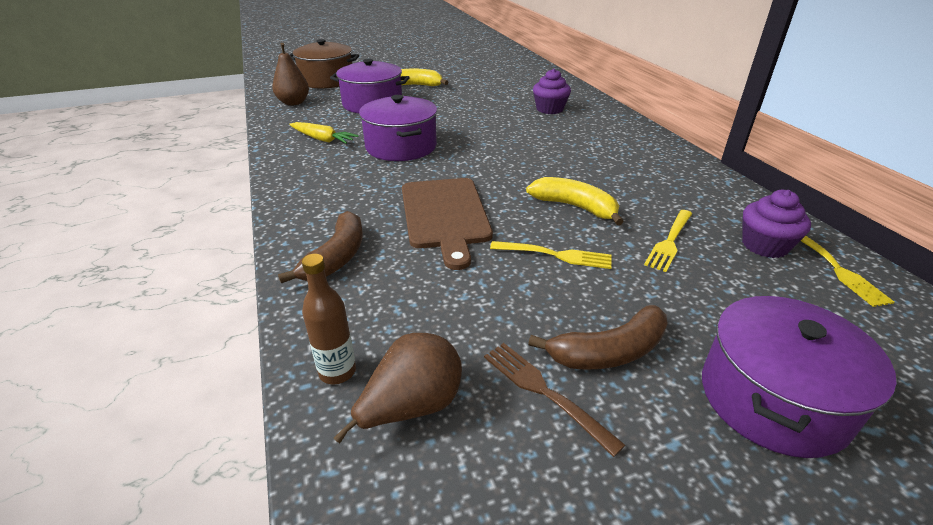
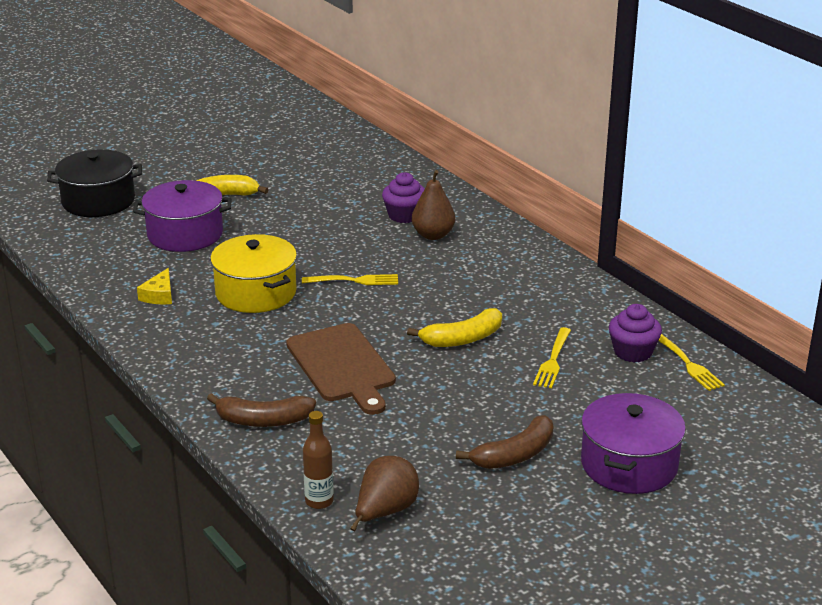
camera: 15 degrees left, 5 degrees down
brown pear [272,43,309,106] -> brown pear moved to [412,170,455,240]
brown banana [278,211,363,283] -> brown banana turned 90 degrees clockwise [207,393,316,427]
yellow carrot [289,122,359,144] -> yellow cheese [137,268,172,304]
brown pot [290,39,359,89] -> black pot [47,149,142,217]
purple pot [359,95,437,161] -> yellow pot [210,234,297,313]
brown fork [484,343,625,457] -> none
yellow fork [490,241,612,269] -> yellow fork moved to [302,274,398,285]
yellow banana [526,177,624,225] -> yellow banana turned 135 degrees clockwise [407,308,502,347]

